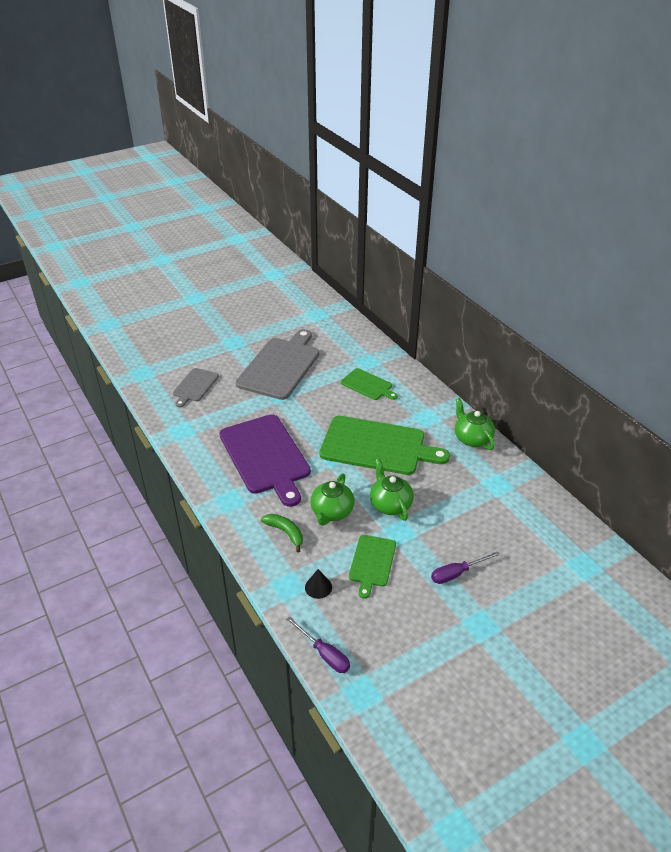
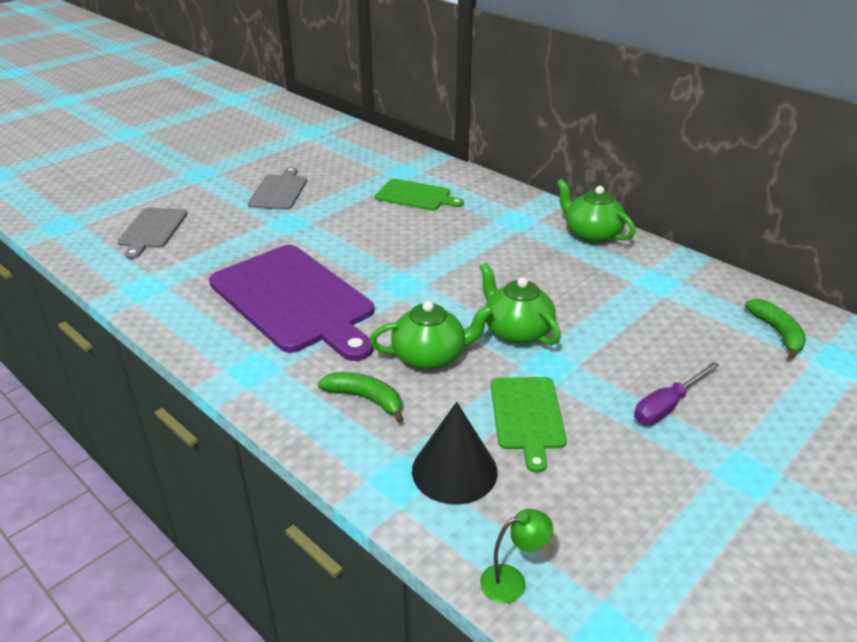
camera: 15 degrees left, 5 degrees down
grey cutting board [236,329,320,400] -> grey cutting board [248,167,307,210], size x0.52
purple screwdriver [286,616,350,673] -> green lamp [480,509,553,604]
black cone [305,569,332,599] -> black cone [412,402,498,505], size x1.75
green teapot [310,474,354,526] -> green teapot turned 105 degrees counterclockwise [370,301,493,370]
green cutting board [319,416,450,475] -> none
none -> green banana [745,299,806,359]

